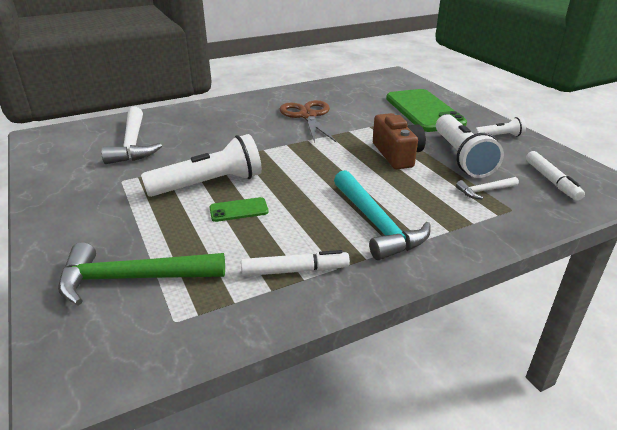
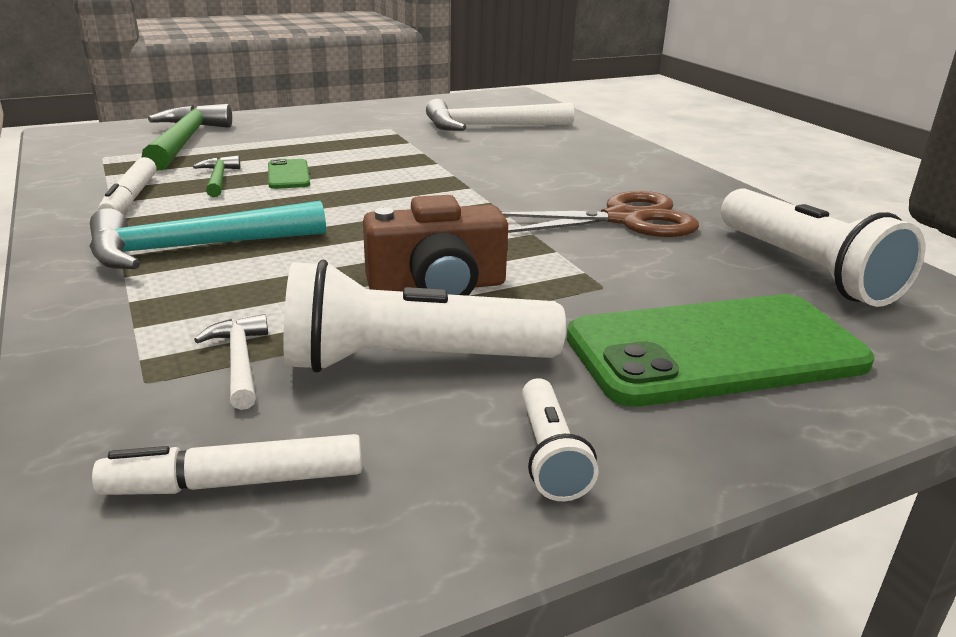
camera: 90 degrees right, 5 degrees down
white flashlight [141,134,262,197] -> white flashlight moved to [721,188,925,307]
none -> green hammer [193,155,240,197]

